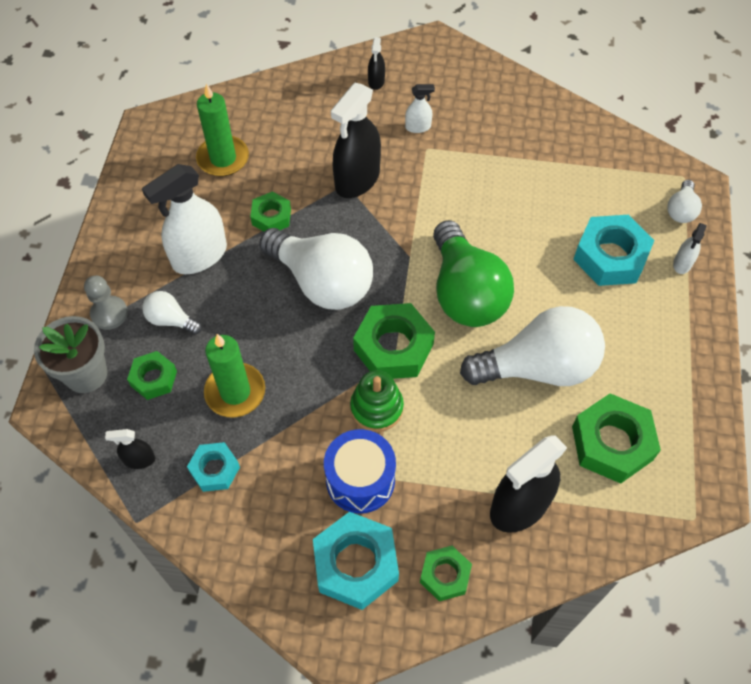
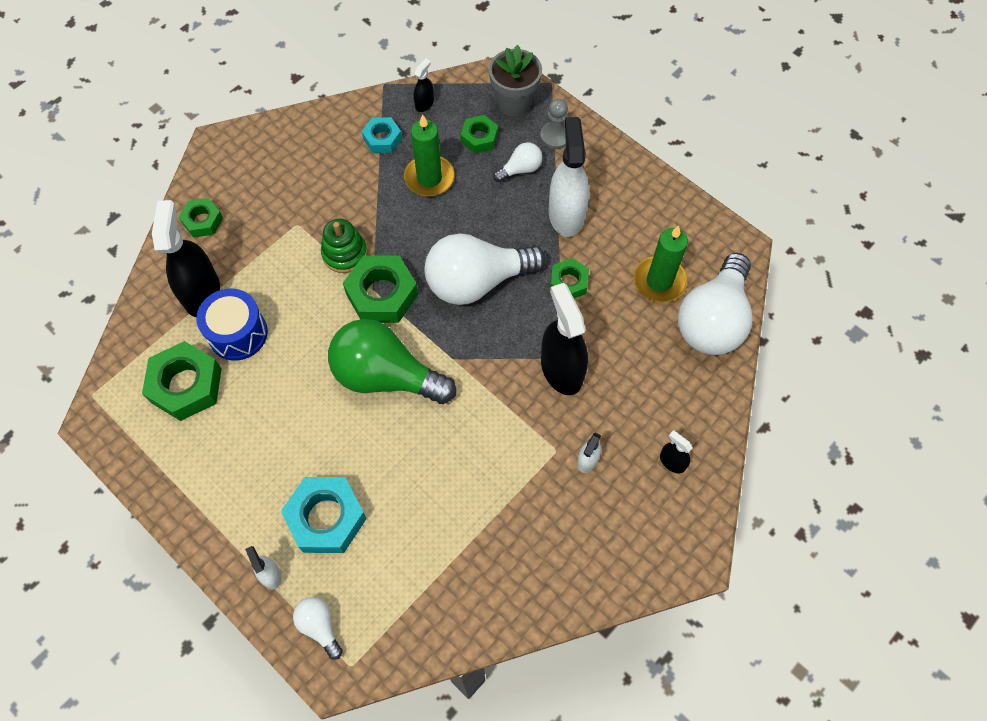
camera: 125 degrees right, 5 degrees up
turquoise nut [313,511,399,610] -> none
blue drum [324,429,396,513] -> blue drum moved to [196,288,268,360]
white light bulb [460,306,605,386] -> white light bulb moved to [678,253,752,355]

